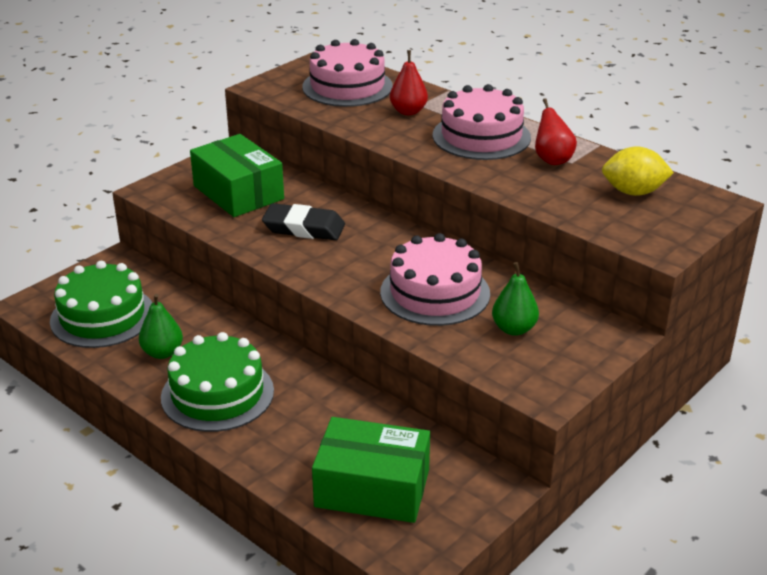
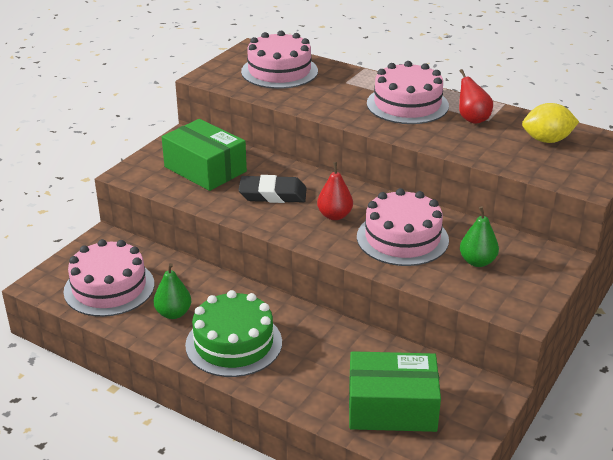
camera: 10 degrees left, 0 degrees up
green cake [50,261,152,348] -> pink cake [64,239,154,317]
red pear [390,50,428,115] -> red pear moved to [317,162,353,220]

